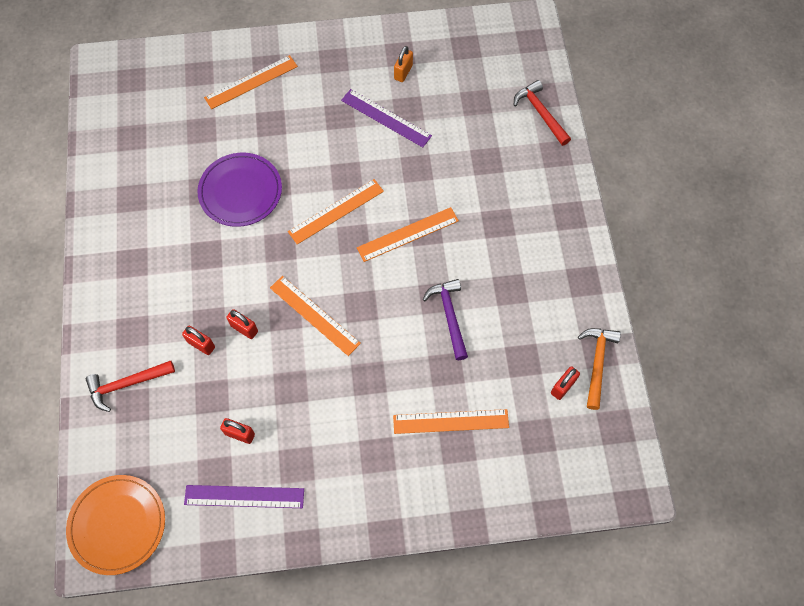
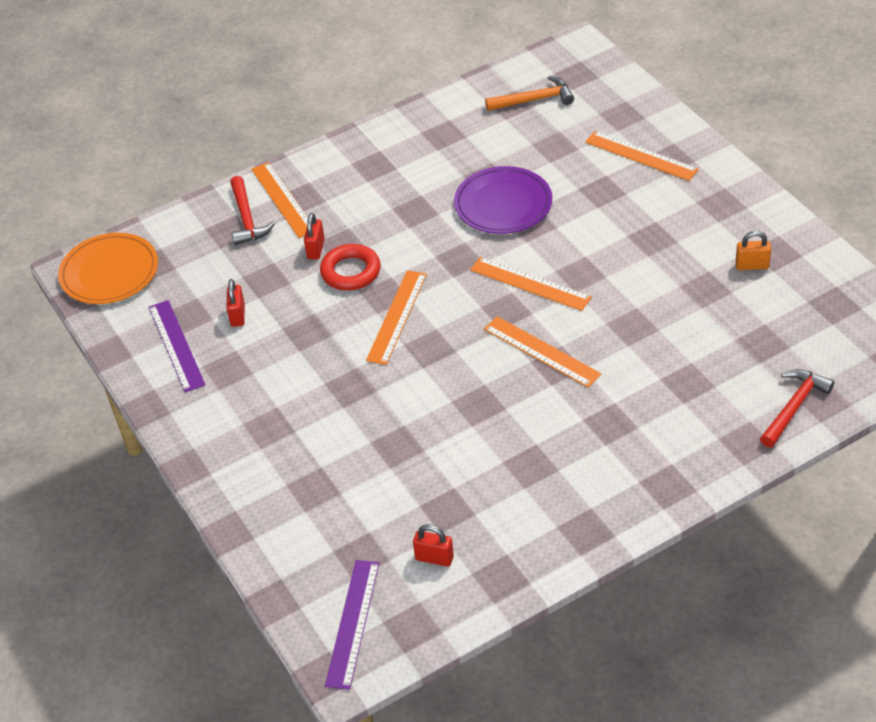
camera: 70 degrees right, 20 degrees down
red hammer [86,361,175,412] -> red hammer turned 150 degrees counterclockwise [230,176,275,245]
red padlock [226,309,258,339] -> red ring [320,244,381,291]
purple ruler [341,89,432,147] -> purple ruler moved to [325,560,379,690]
orange ruler [393,409,509,434] -> orange ruler moved to [251,162,308,238]
purple hammer [423,279,468,360] -> none
orange hammer [578,328,621,410] -> orange hammer moved to [485,76,574,111]

